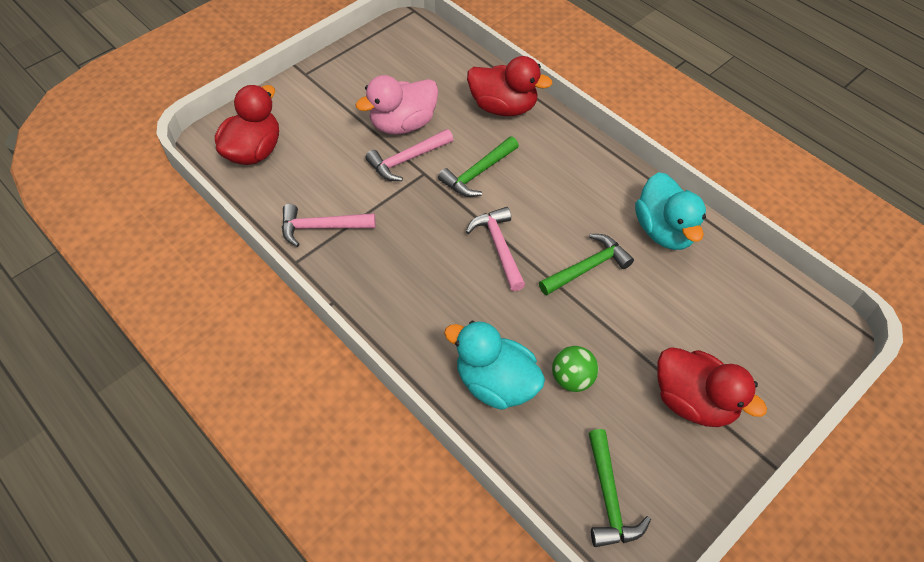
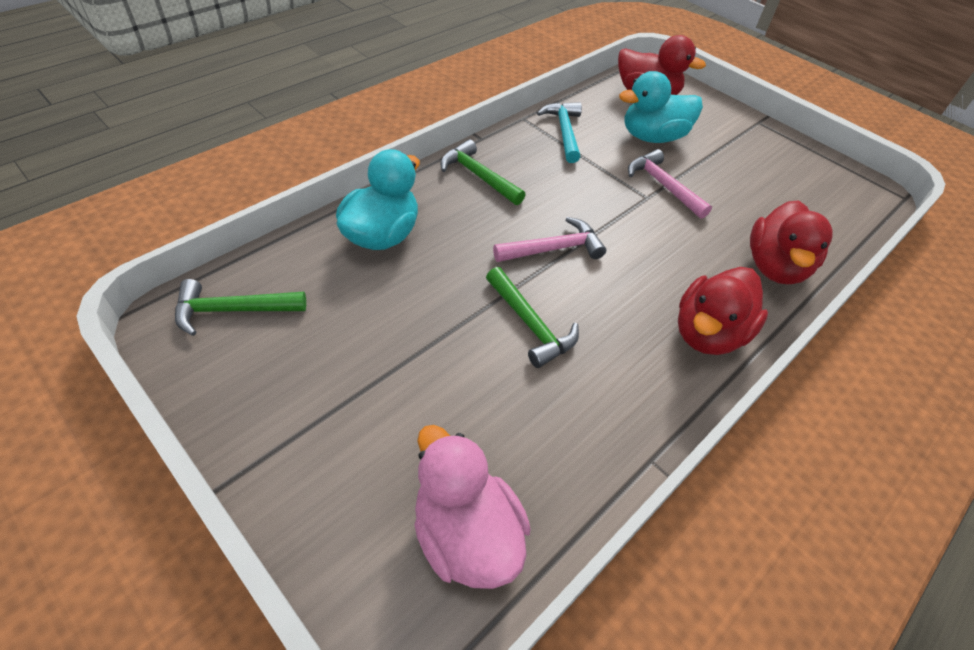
camera: 85 degrees right, 5 degrees down
pink hammer [282,204,376,247] -> turquoise hammer [537,102,582,163]
pink duck [355,75,438,135] -> pink duck moved to [414,425,531,589]
green hammer [438,136,519,197] -> green hammer moved to [440,139,526,205]
green ball [552,346,599,392] -> none
turquoise duck [635,172,706,250] -> turquoise duck moved to [619,71,703,143]
red duck [657,347,767,427] -> red duck moved to [678,267,768,355]

